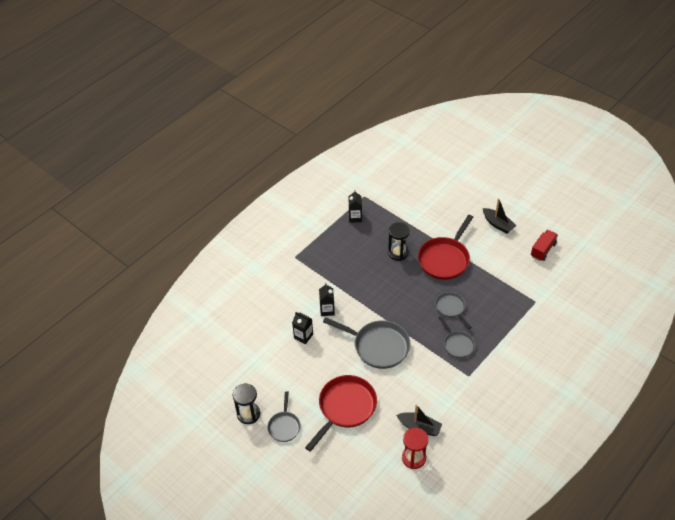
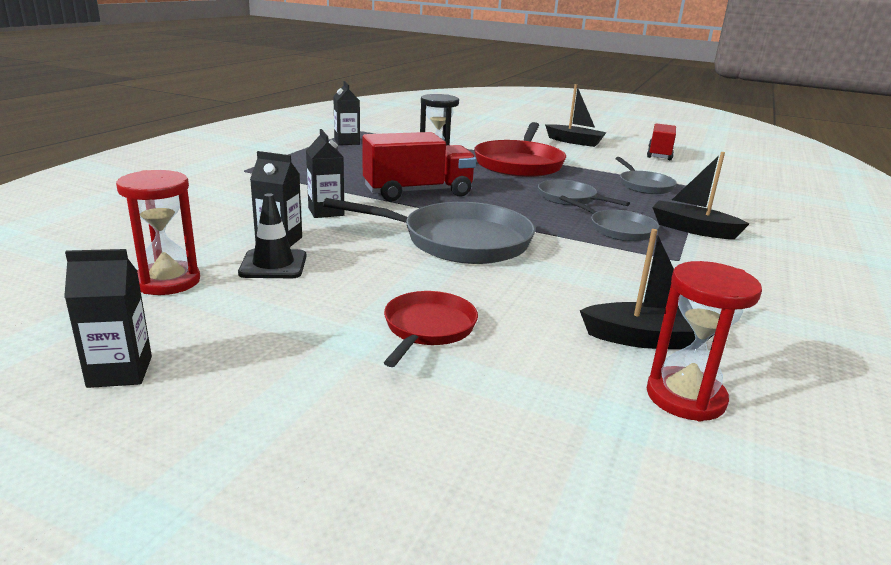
camera: 20 degrees left, 25 degrees down
black hourglass [233,384,260,424] -> black carton [64,249,152,388]
grey pan [267,391,301,442] -> grey pan moved to [615,157,677,194]
red pan [305,375,377,452] -> red pan [384,291,478,367], size x0.56
none -> red hourglass [116,170,200,295]
none -> black traffic cone [238,193,306,278]
none -> red truck [363,132,476,201]
none -> black boat [652,152,749,239]

